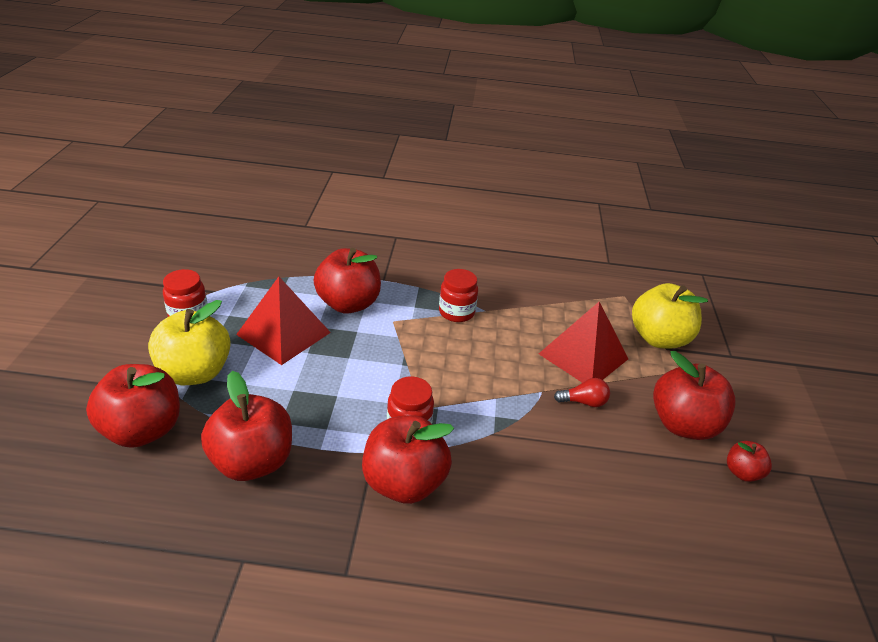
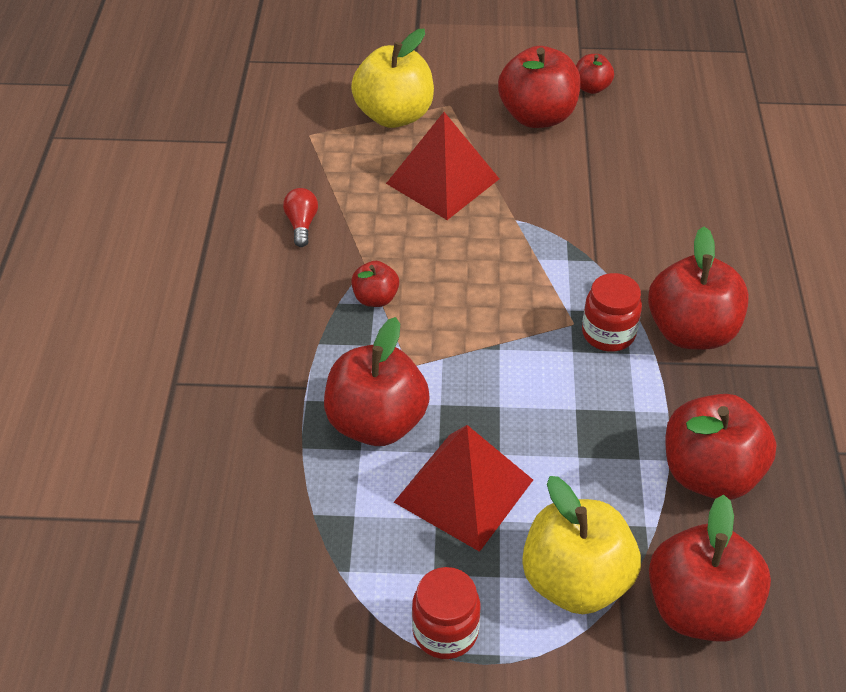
camera: 90 degrees left, 10 degrees up
red jar [439,269,478,322] -> red apple [351,261,399,307]
red light bulb [554,378,610,407] -> red light bulb moved to [283,188,318,247]

